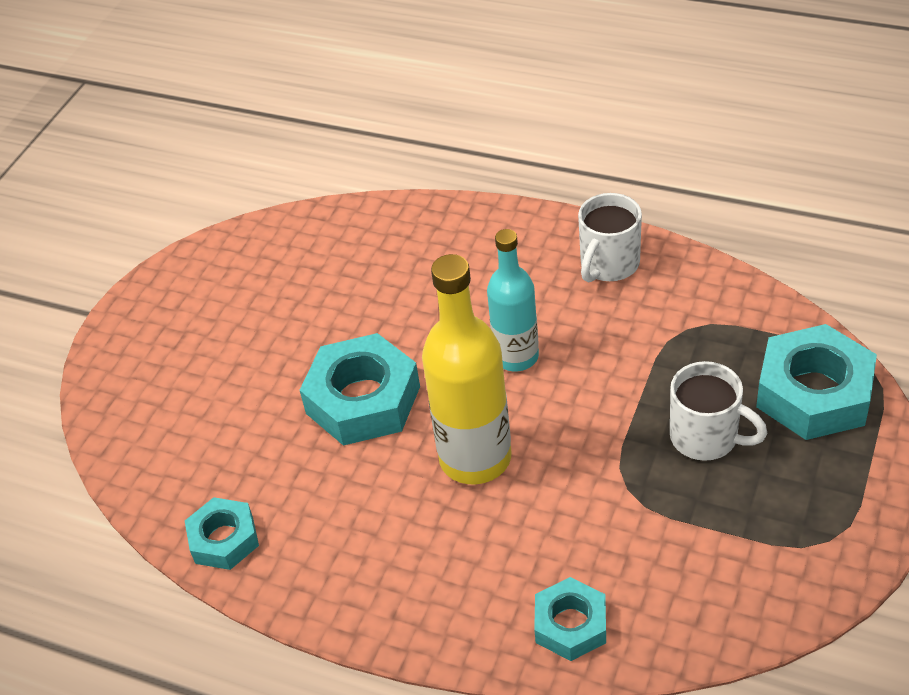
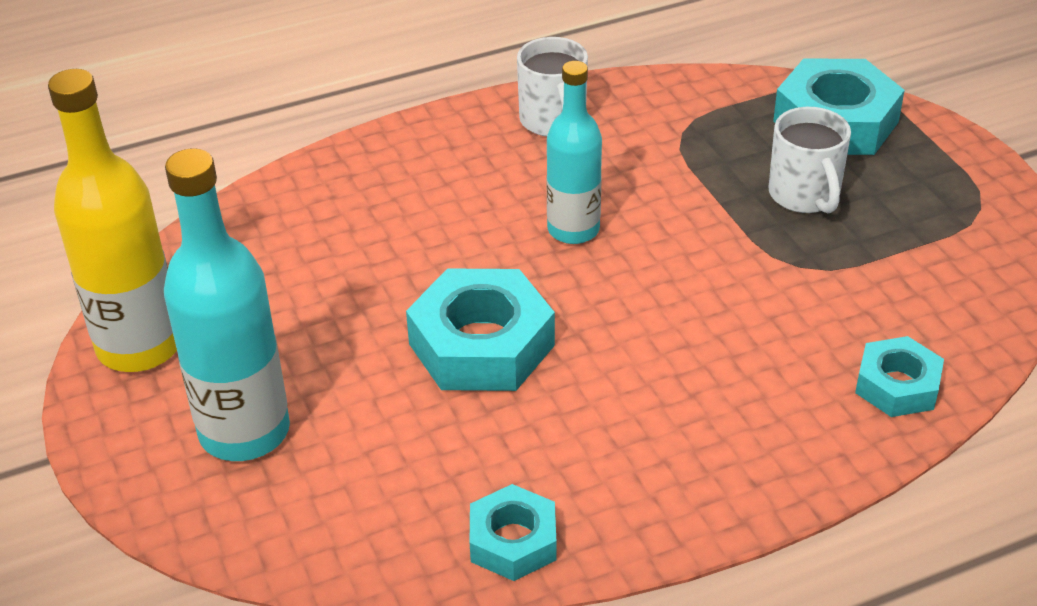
camera: 50 degrees left, 5 degrees down
yellow bottle [422,254,512,484] -> yellow bottle moved to [48,69,177,372]
white mug [670,361,768,461] -> white mug turned 90 degrees clockwise [769,107,851,213]
none -> turquoise bottle [164,149,290,461]

